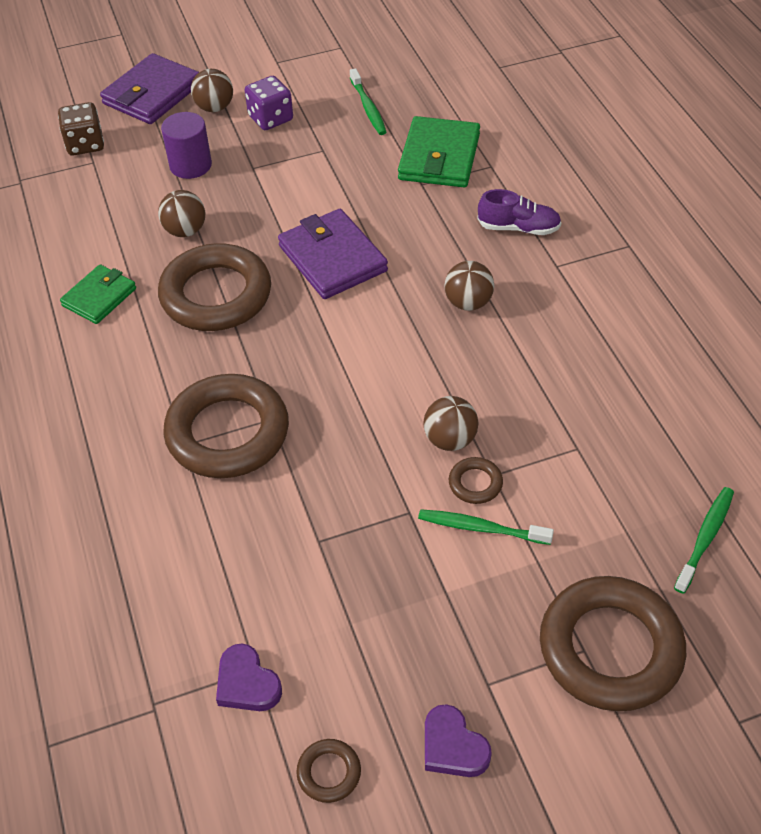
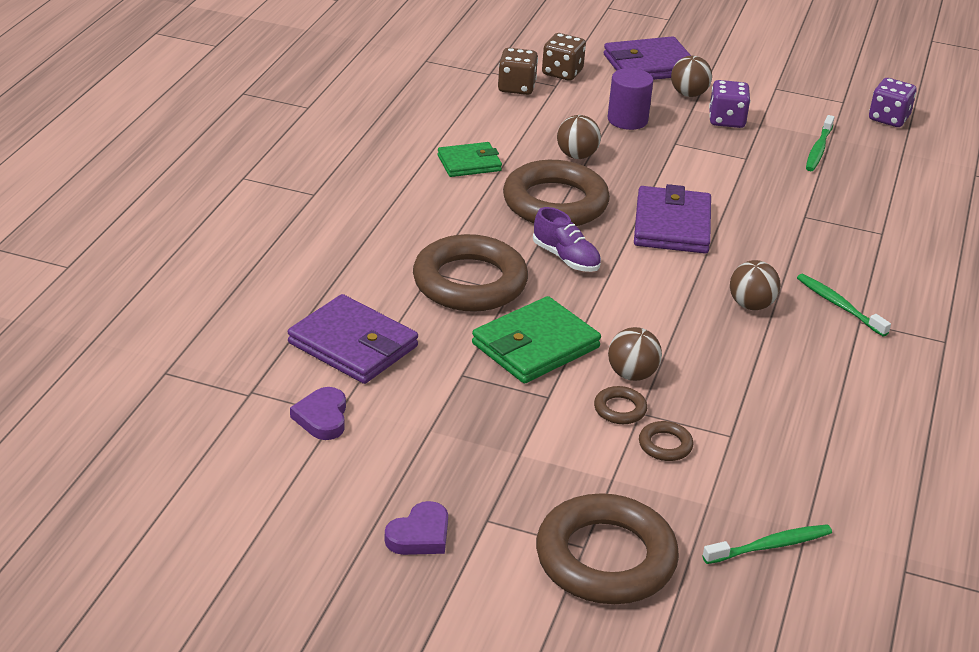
camera: 35 degrees right, 15 degrees down
brown ring [296,739,361,803] -> brown ring moved to [639,421,693,461]
green wallet [398,116,480,187] -> green wallet moved to [472,296,601,383]
green toothbrush [418,509,554,545] -> green toothbrush moved to [797,274,891,337]
purple heart [425,704,492,777] -> purple heart turned 135 degrees counterclockwise [385,501,448,555]
purple shoe [477,189,561,235] -> purple shoe moved to [533,207,601,272]
none -> purple wallet [288,294,418,384]
none -> brown dice [498,48,538,95]
none -> purple dice [869,78,916,127]

